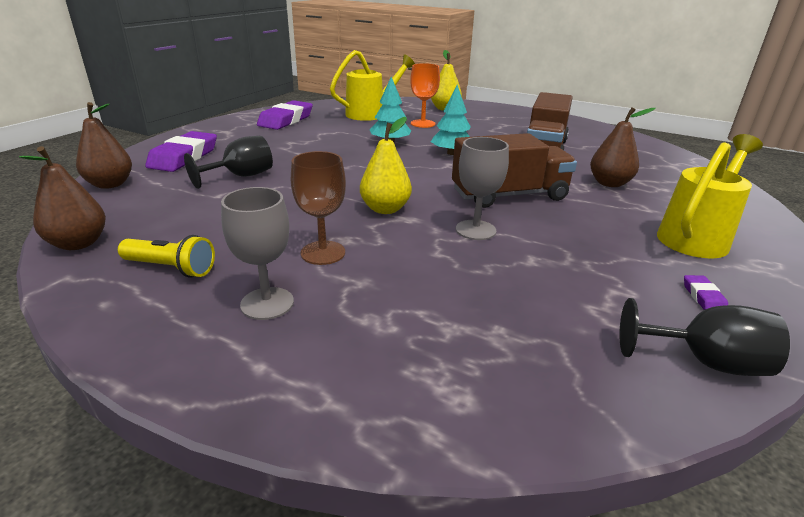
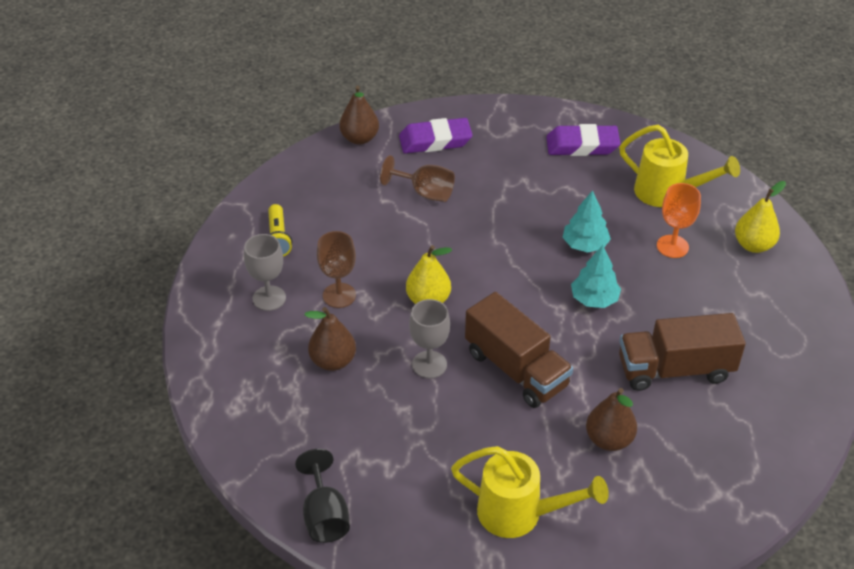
camera: 65 degrees right, 15 degrees up
brown pear [19,146,106,250] -> brown pear moved to [305,307,356,371]
black goblet [184,136,273,189] -> brown goblet [380,155,455,202]
purple eraser [684,275,728,310] -> none

